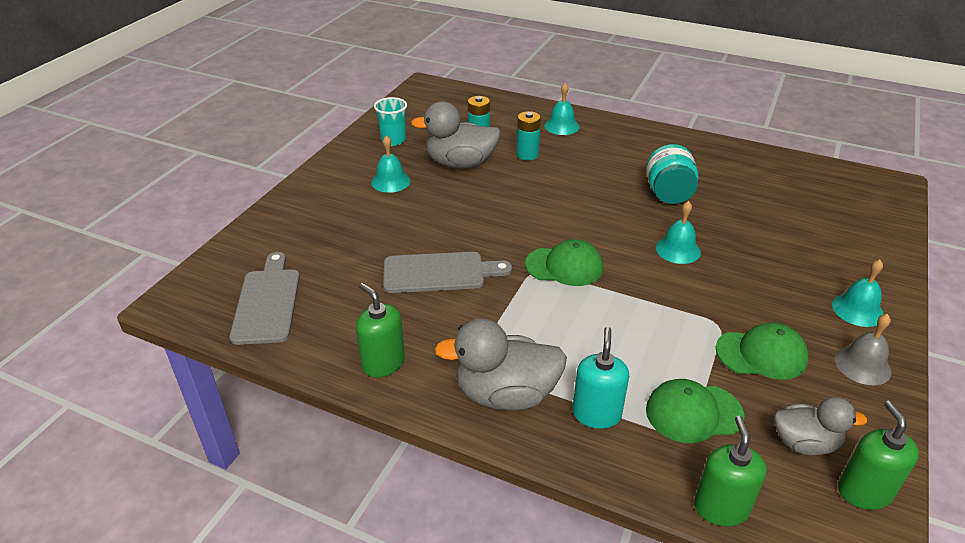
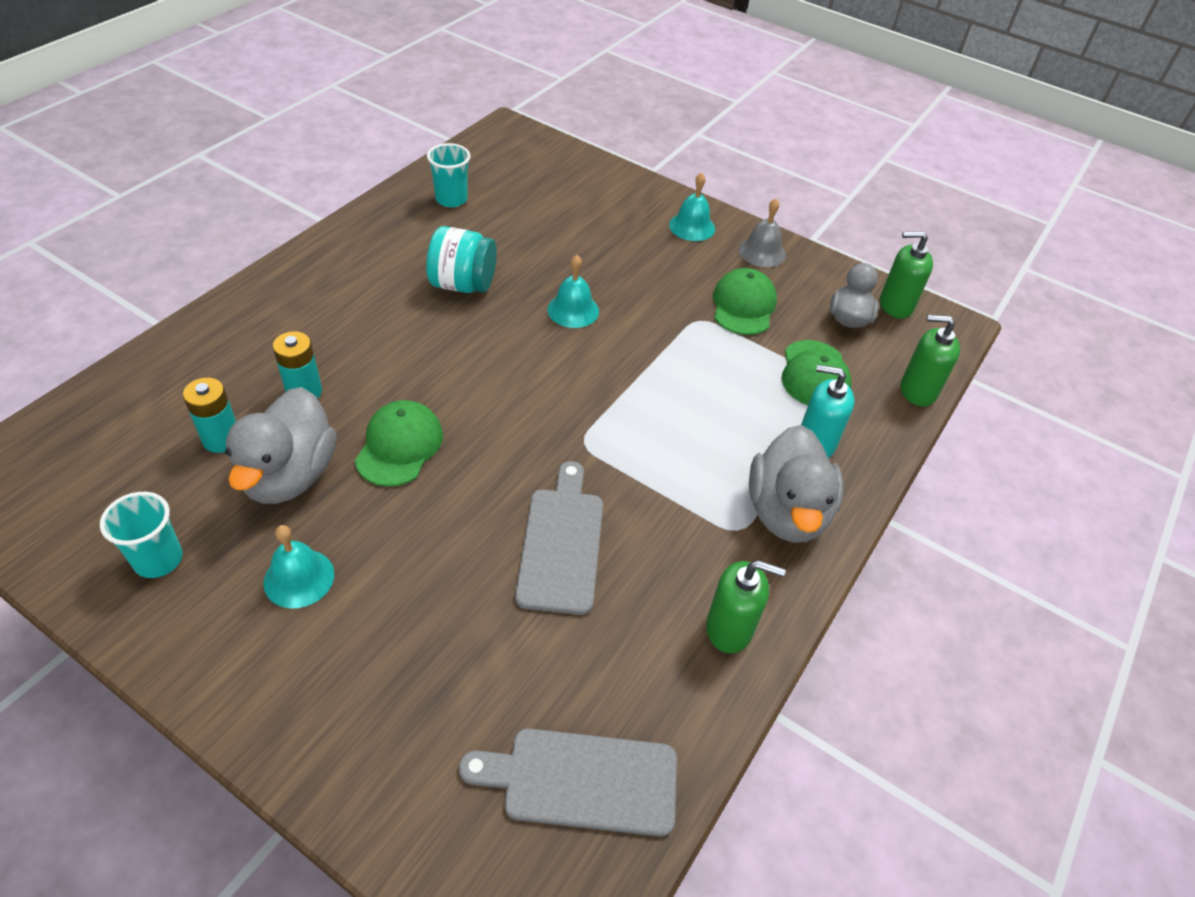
camera: 85 degrees left, 10 degrees up
green soap dispenser [356,283,405,377] -> green soap dispenser turned 135 degrees counterclockwise [706,560,786,653]
green cap [525,239,603,286] -> green cap moved to [355,400,443,487]
turquoise bell [544,83,580,135] -> none
none -> turquoise cup [427,143,470,207]

